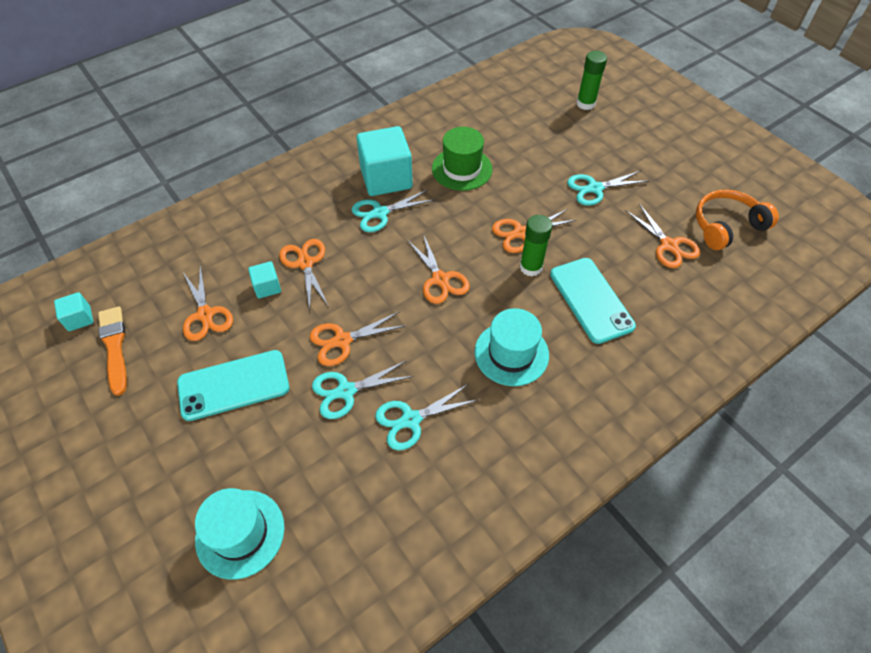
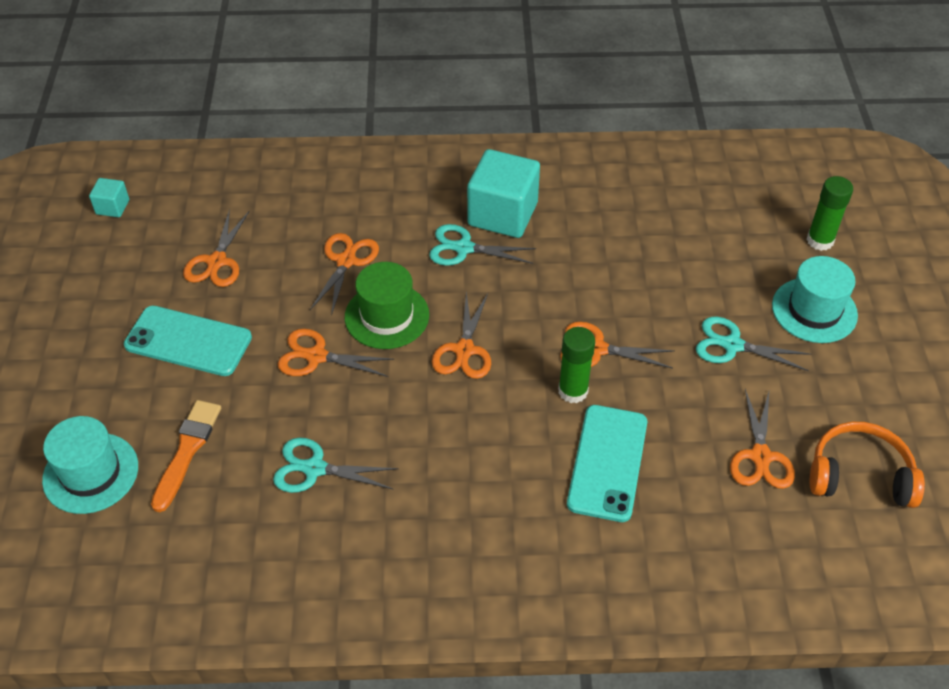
camera: 35 degrees right, 5 degrees down
orange brush [98,306,127,396] -> orange brush moved to [151,400,221,512]
turquoise cube [248,261,281,299] -> none
turquoise scissors [312,360,414,419] -> none
green hat [432,127,493,191] -> green hat moved to [345,262,429,349]
turquoise hat [474,308,549,386] -> turquoise hat moved to [772,256,858,343]

